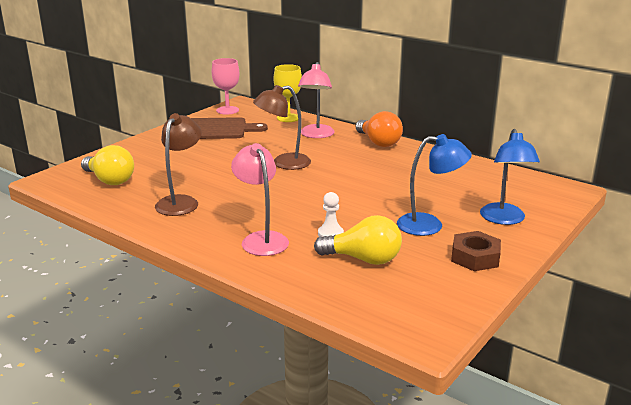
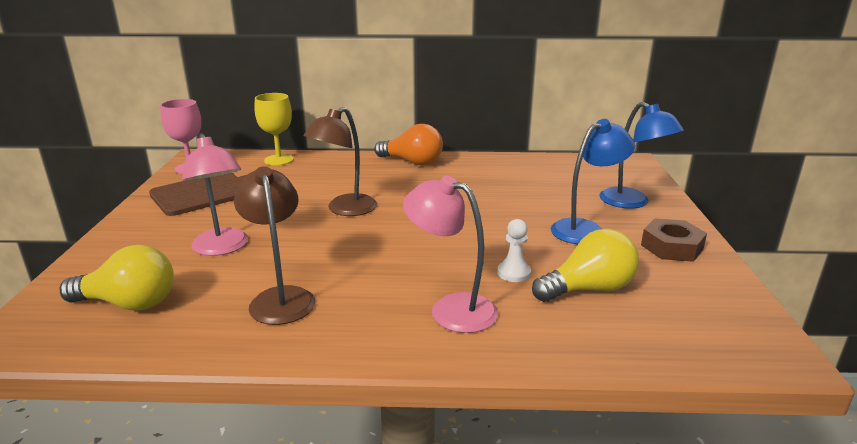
camera: 35 degrees left, 0 degrees up
pink lamp [298,62,335,138] -> pink lamp moved to [182,133,248,256]

